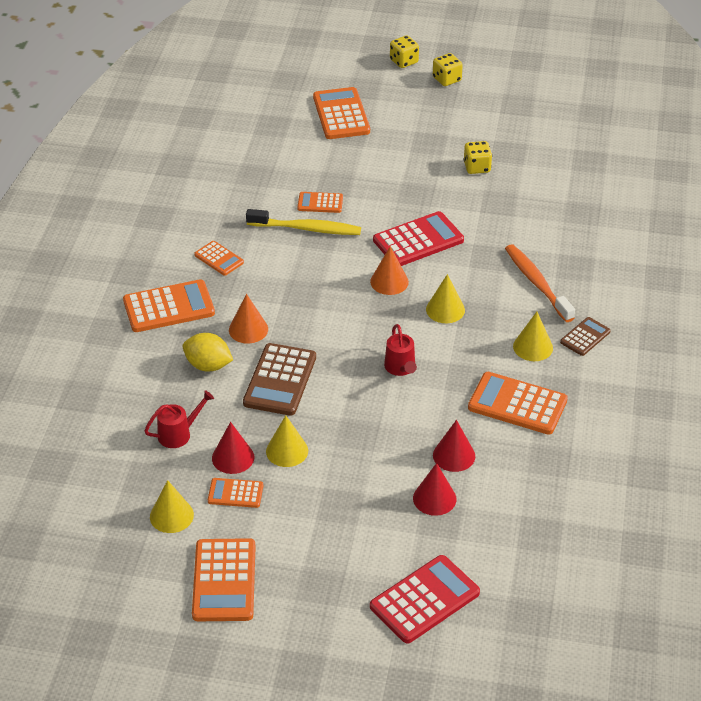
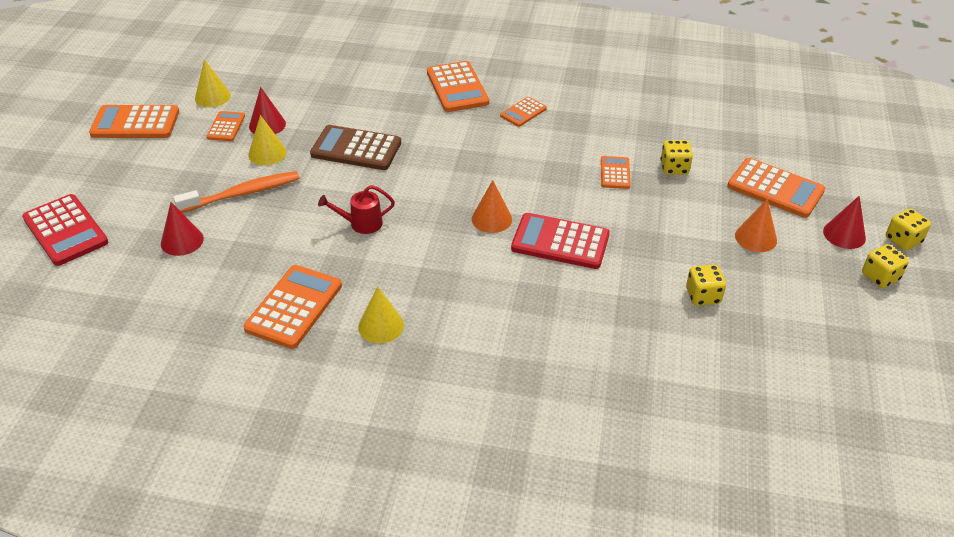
camera: 90 degrees right, 0 degrees up
red watering can [144,390,214,448] -> none
yellow lemon [182,333,233,371] -> none
orange cone [229,294,268,343] -> orange cone moved to [735,199,777,252]
yellow toothbrush [246,209,361,235] -> none
orange calculator [313,87,370,139] -> orange calculator turned 45 degrees clockwise [727,158,825,218]
red calculator [373,211,464,266] -> red calculator turned 135 degrees clockwise [511,213,610,269]
yellow cone [426,274,465,323] -> none
red cone [433,420,475,472] -> red cone moved to [823,196,866,249]
orange toothbrush [505,244,575,322] -> orange toothbrush moved to [173,171,300,213]
brown calculator [560,317,611,356] -> none
none -> yellow dice [660,140,693,175]

